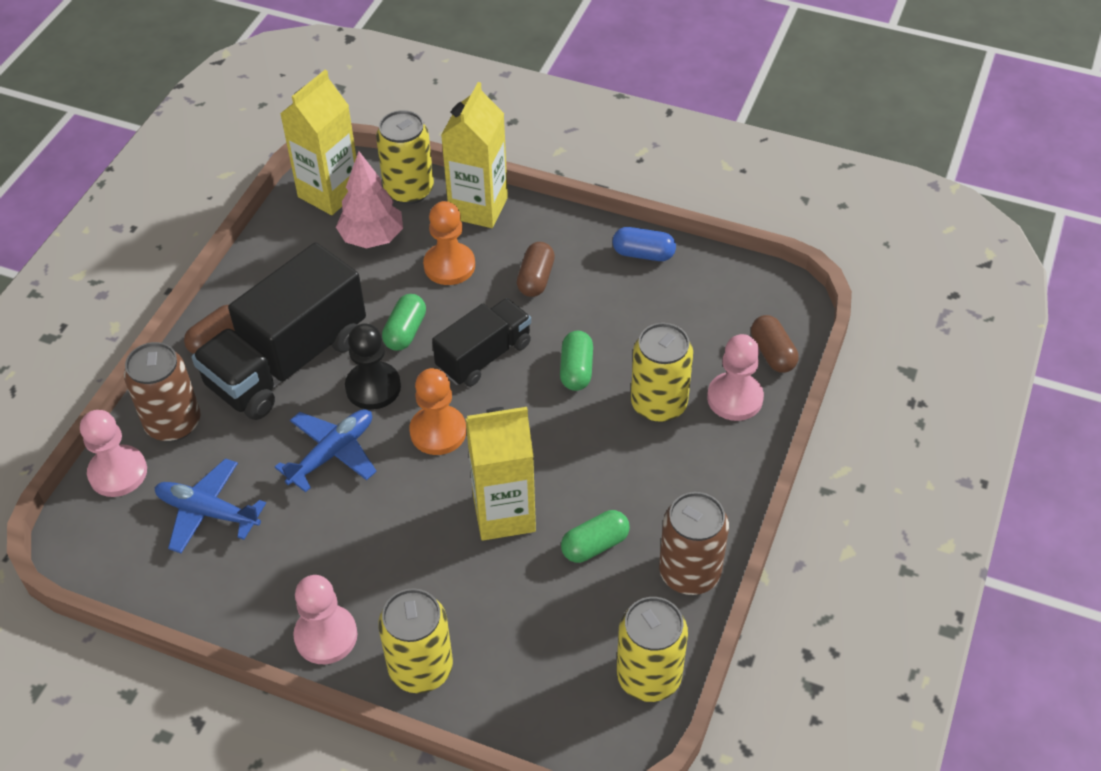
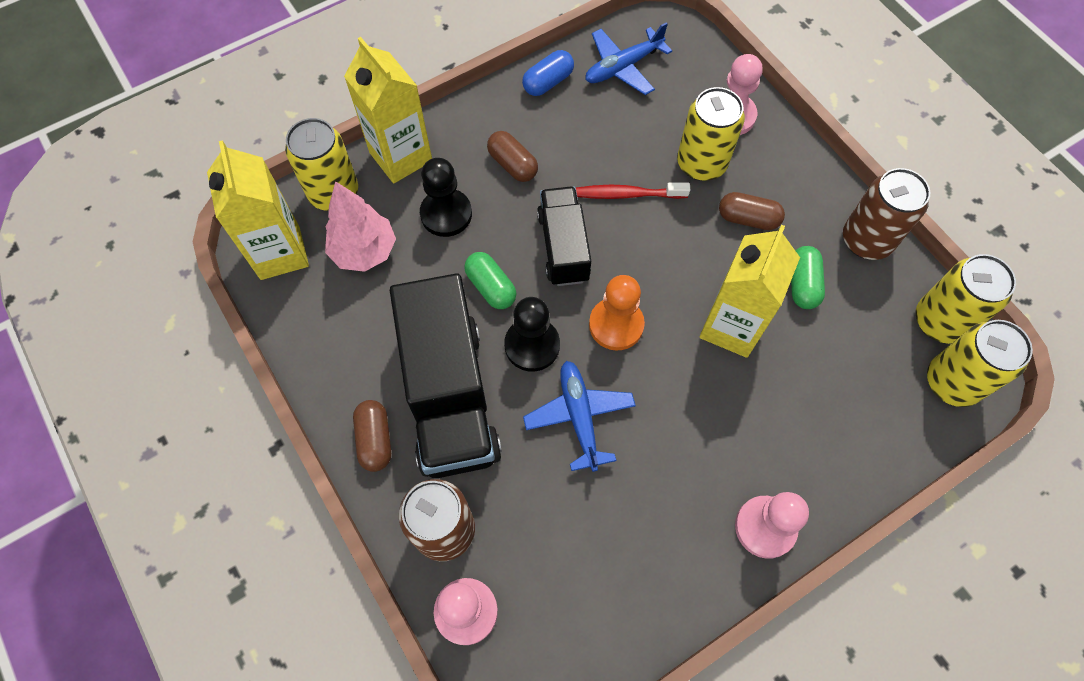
camera: 55 degrees left, 15 degrees up
blue plane [155,458,266,553] -> blue plane moved to [585,22,672,95]
yellow can [378,588,453,693] -> yellow can moved to [927,320,1033,407]
orange pawn [423,201,475,285] -> black pawn [420,158,472,237]
green capsule [560,331,593,391] -> red toothbrush [576,182,690,199]
brown capsule [751,315,799,373] -> brown capsule moved to [719,192,785,230]

